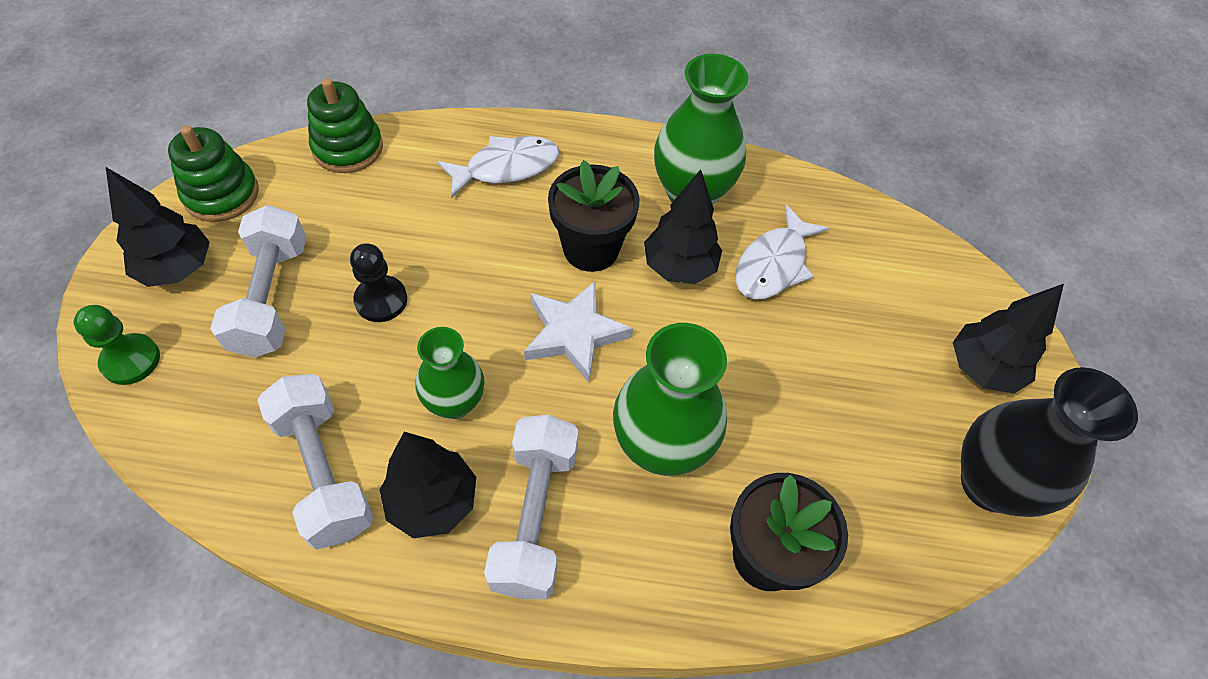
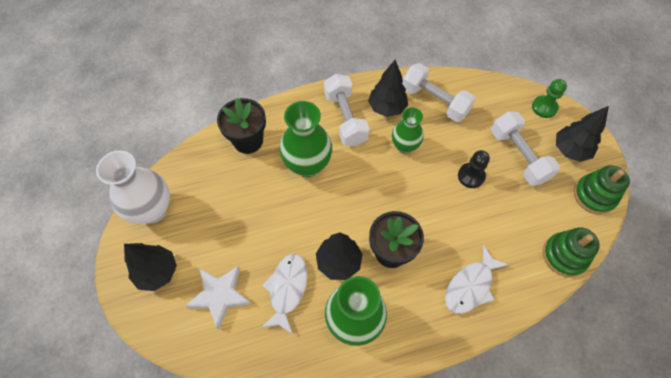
camera: 160 degrees right, 5 degrees up
white star [524,281,633,383] -> white star moved to [185,266,251,330]
black vase [961,367,1138,517] -> white vase [96,150,170,224]

